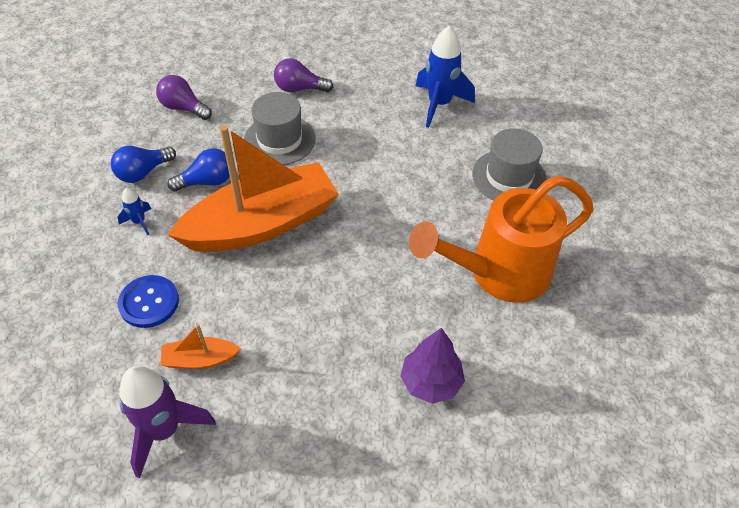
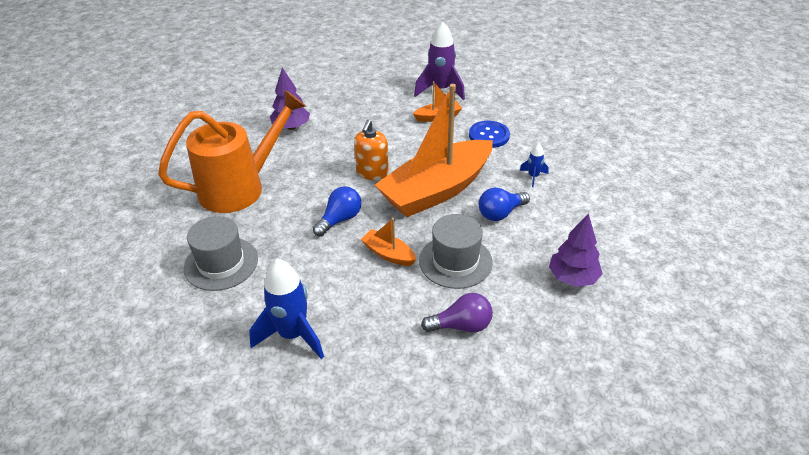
camera: 170 degrees right, 10 degrees down
blue light bulb [111,146,176,183] -> blue light bulb moved to [313,186,361,237]
purple light bulb [156,75,212,120] -> purple tree [549,213,602,287]
none -> orange soap dispenser [354,119,389,180]
none -> orange boat [361,218,416,266]

